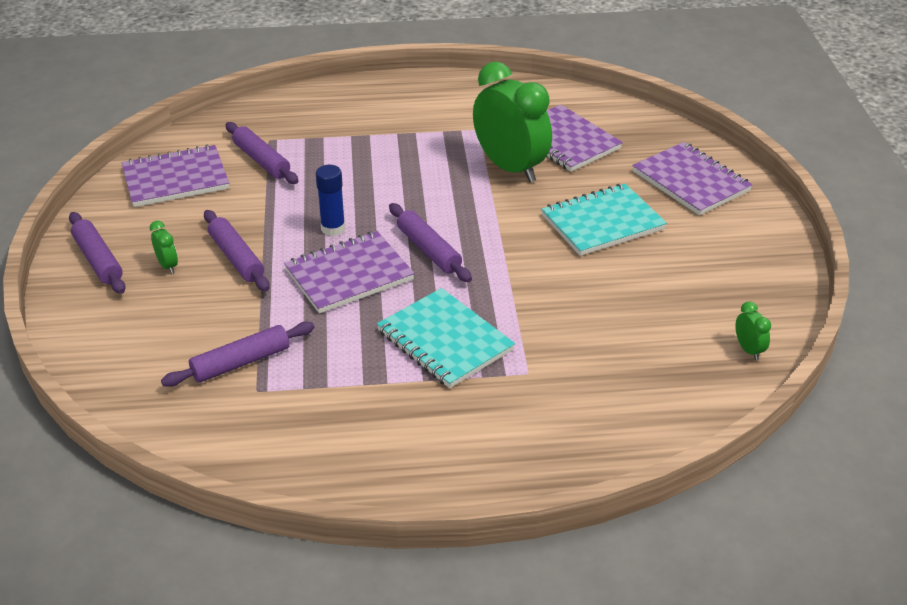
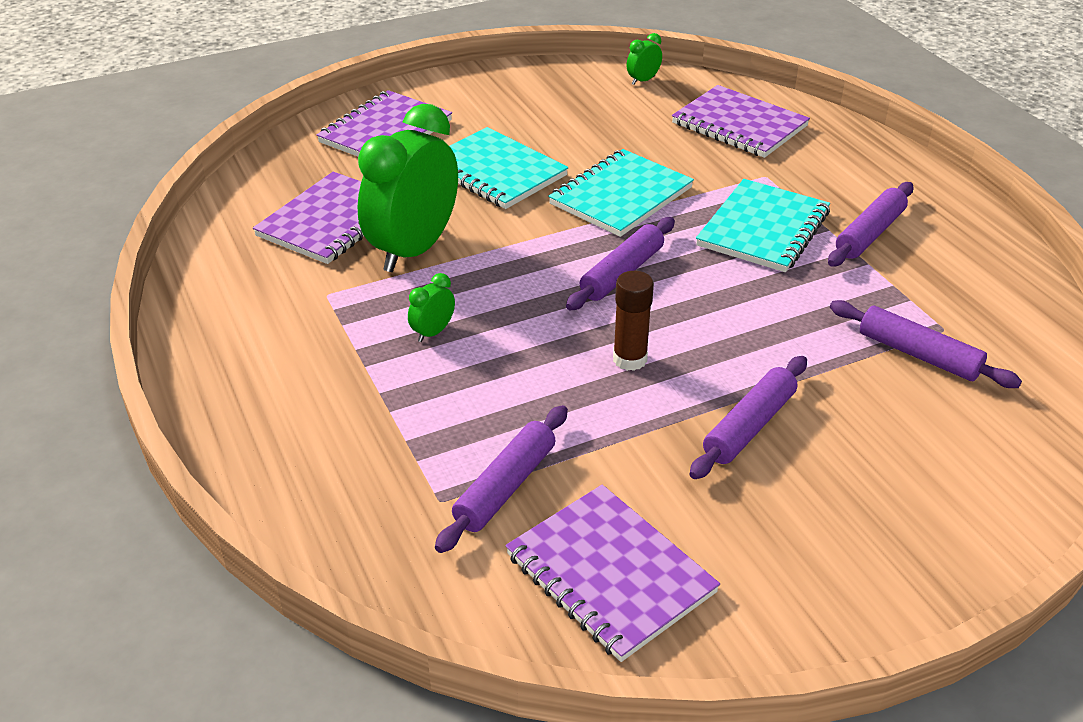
camera: 110 degrees left, 0 degrees up
purple rolling pin [69,212,126,294] -> purple rolling pin moved to [828,182,914,267]
green clock [150,221,178,274] -> green clock moved to [408,273,455,342]
purple notebook [284,231,415,314] -> purple notebook moved to [672,85,810,158]
blue glue stick [316,165,345,236] -> brown glue stick [613,271,654,371]
none -> turquoise notebook [548,149,694,237]

